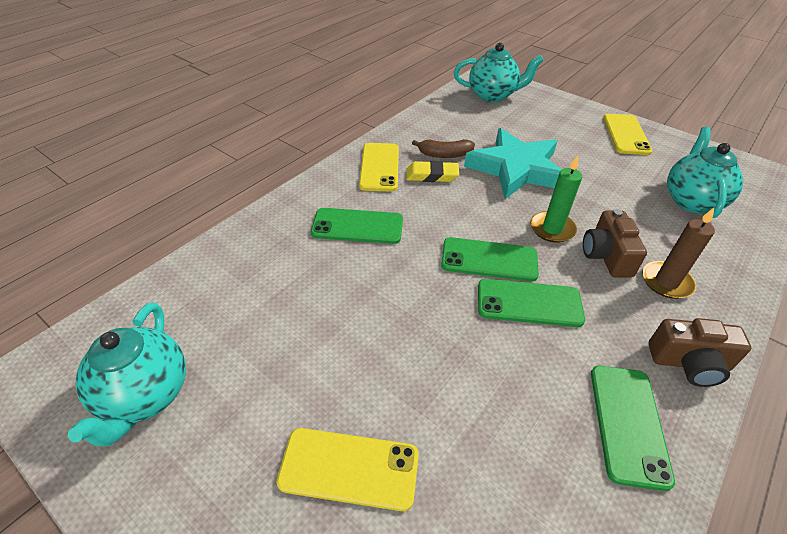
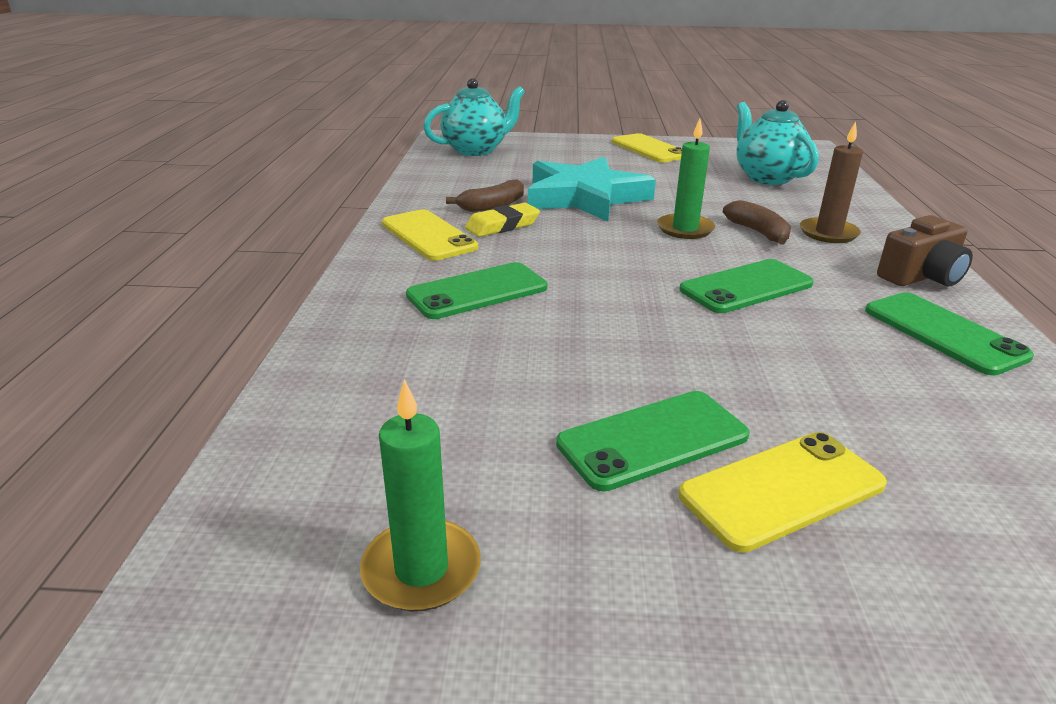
camera: 35 degrees left, 15 degrees down
turquoise teapot [68,303,186,446] -> green candle [360,379,481,611]
green phone [441,237,539,281] -> green phone moved to [556,391,750,491]
brown camera [583,209,647,277] -> brown banana [723,200,791,245]

